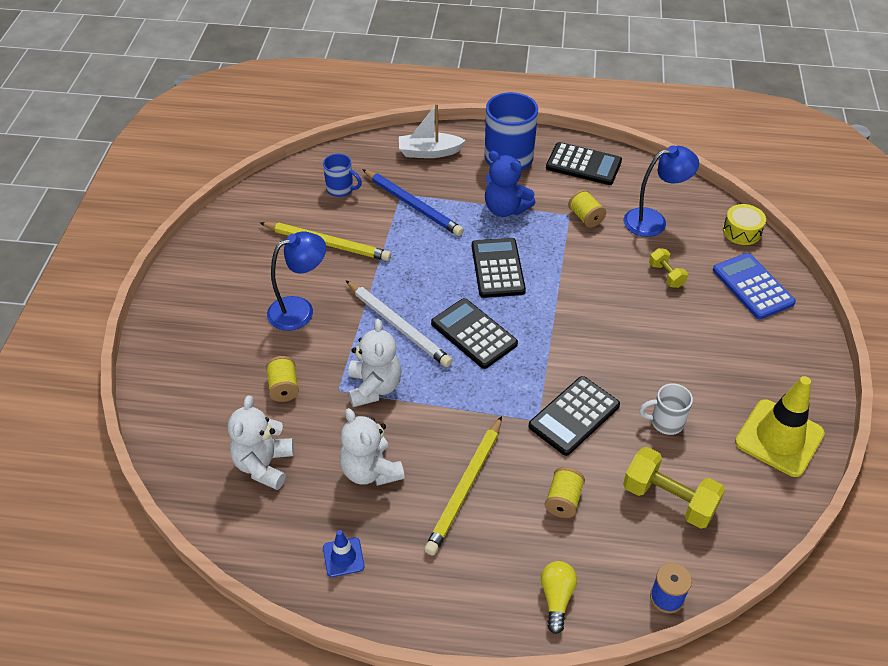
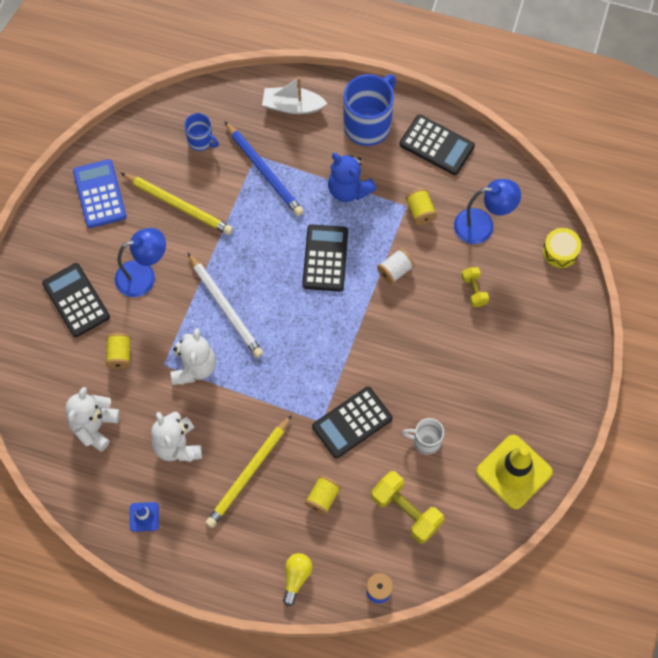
camera: 10 degrees right, 20 degrees up
black calculator [431,298,518,369] -> black calculator moved to [42,263,110,337]
blue calculator [713,253,796,319] -> blue calculator moved to [73,159,127,228]
none -> white spool [377,248,415,284]

